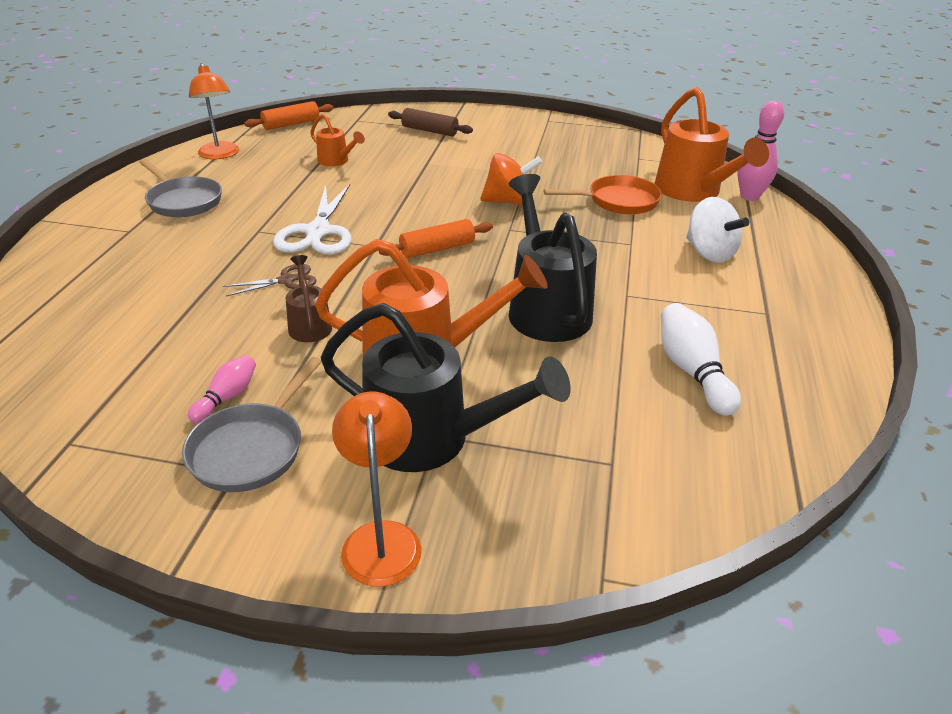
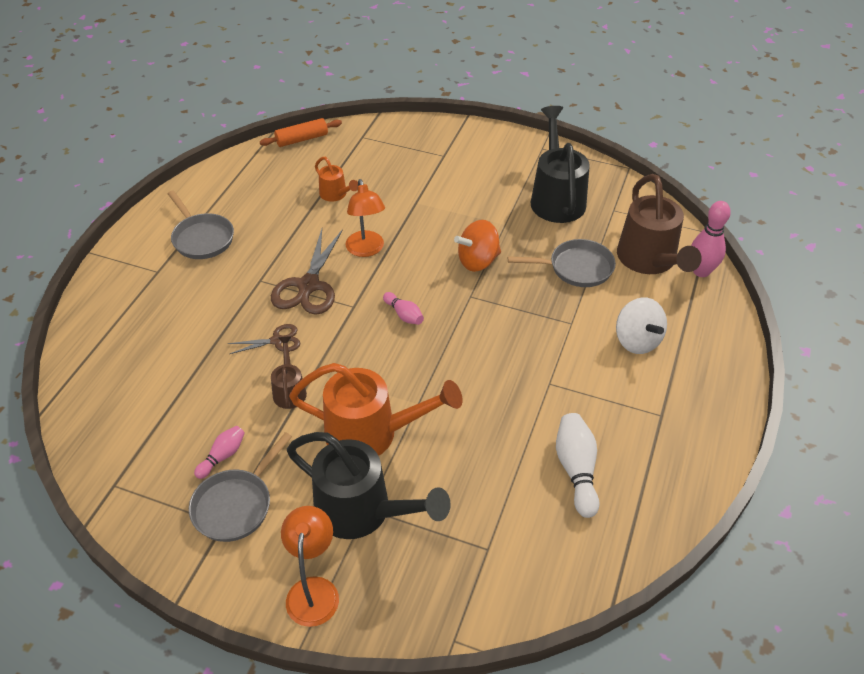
camera: 10 degrees right, 10 degrees up
orange lamp [189,63,239,159] -> orange lamp moved to [345,179,385,257]
white scissors [273,184,352,254] -> brown scissors [271,229,343,315]
orange rolling pin [379,219,493,258] -> pink bowling pin [383,292,424,325]
brown rolling pin [388,108,473,136] -> none
orange spinning top [480,153,543,206] -> orange spinning top turned 150 degrees clockwise [454,220,501,272]
black watering can [508,174,597,342] -> black watering can moved to [531,106,590,223]
orange pan [544,175,662,215] -> grey pan [508,239,616,287]
orange watering can [655,87,769,202] -> brown watering can [617,174,702,274]

